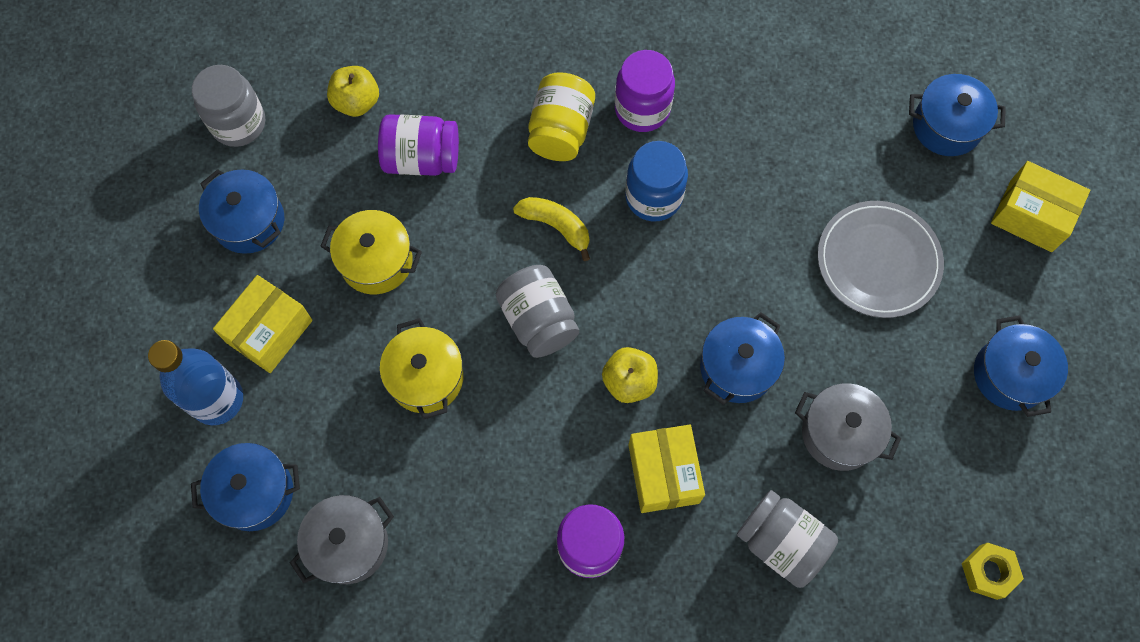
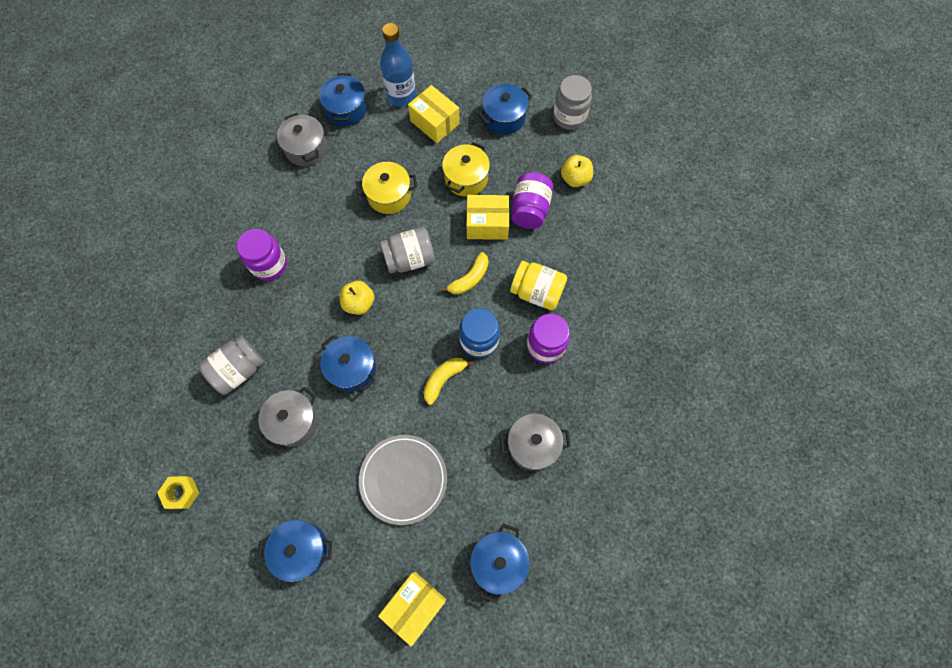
camera: 100 degrees right, 0 degrees up
yellow box [628,424,705,513] -> yellow box moved to [467,195,509,240]
none -> yellow banana [423,358,474,405]
none -> grey pot [500,414,571,471]

